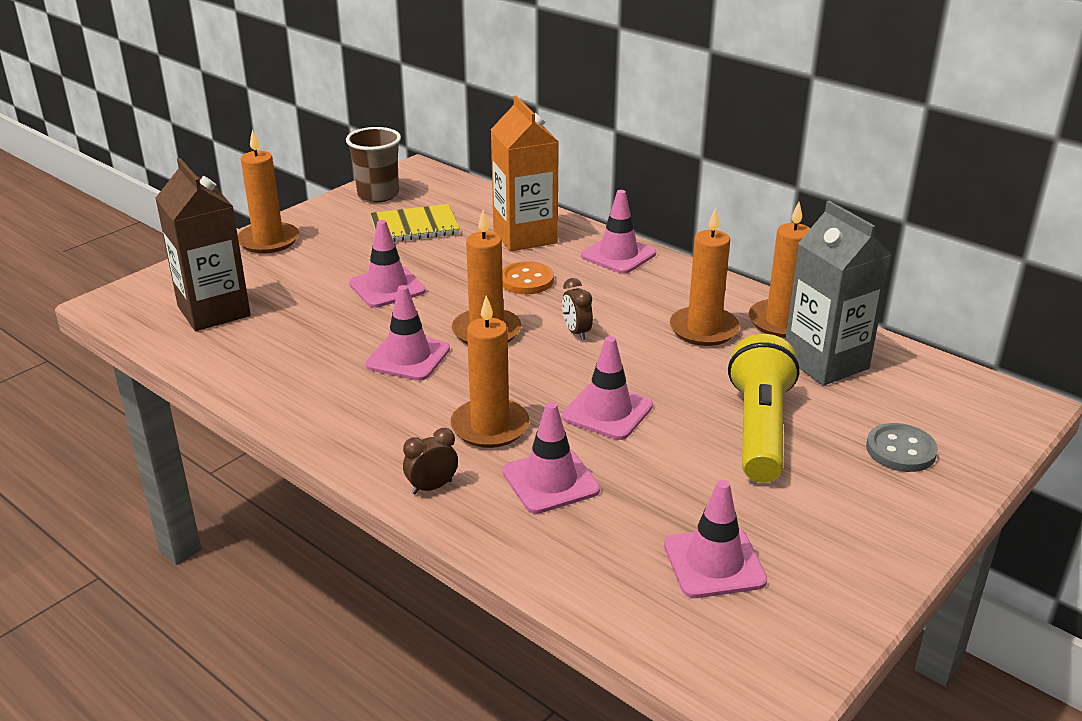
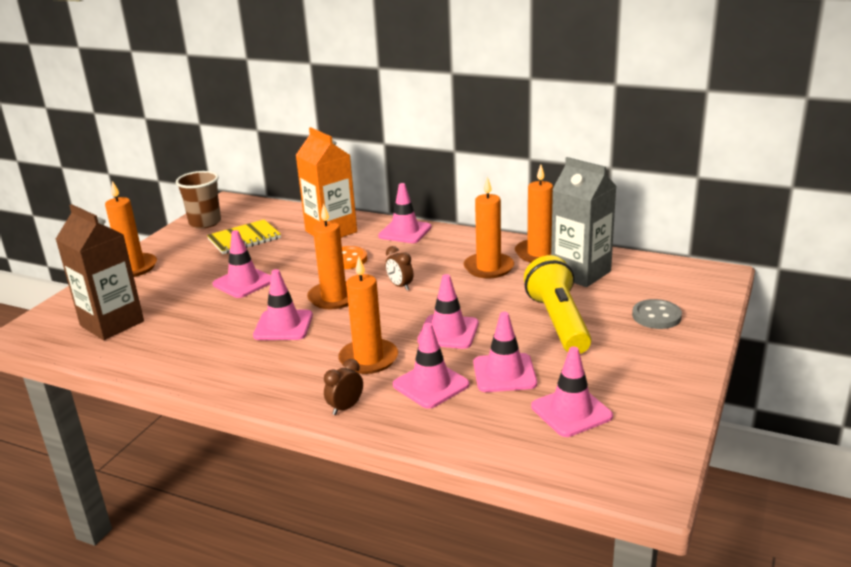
camera: 15 degrees left, 5 degrees down
none -> pink traffic cone [473,312,537,392]

